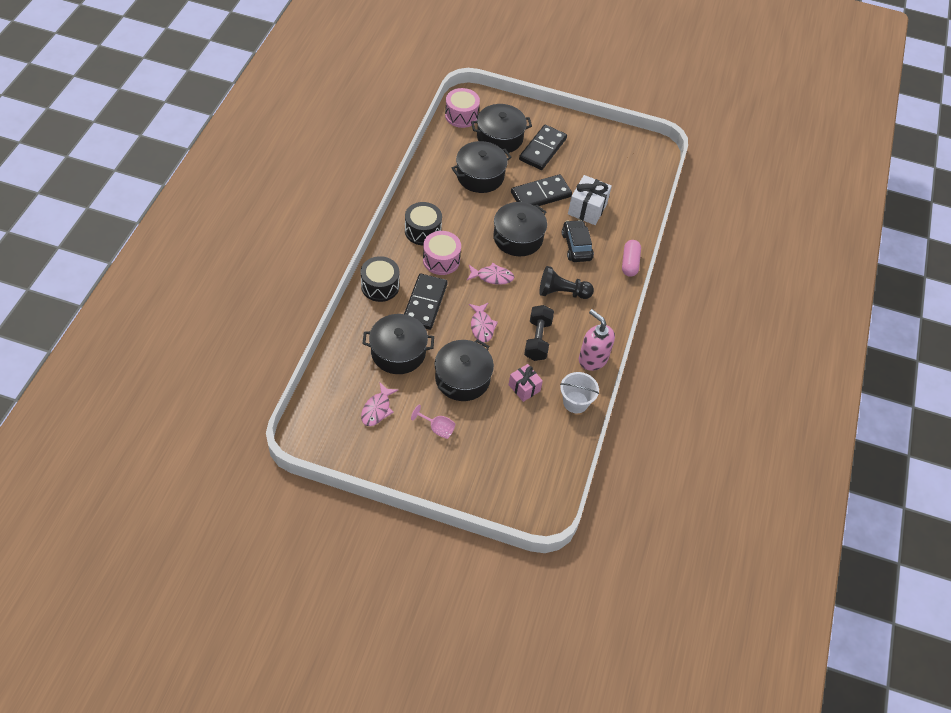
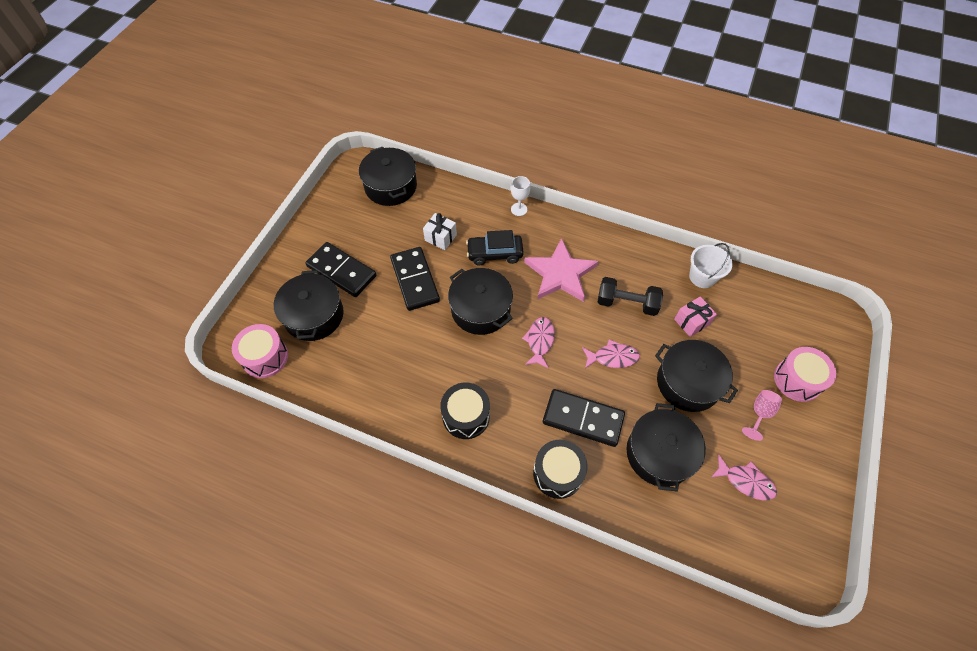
camera: 80 degrees left, 5 degrees up
pink drum [423,231,461,275] -> pink drum moved to [774,347,836,402]
black pot [452,141,511,193] -> black pot moved to [359,147,417,206]
black pawn [539,266,594,299] -> pink star [524,238,598,302]
white gift [568,175,612,225] -> white gift [423,213,457,250], size x0.66
pink soap dispenser [579,309,615,371] -> none
pink capsule [622,240,641,277] -> white goblet [511,176,530,216]

